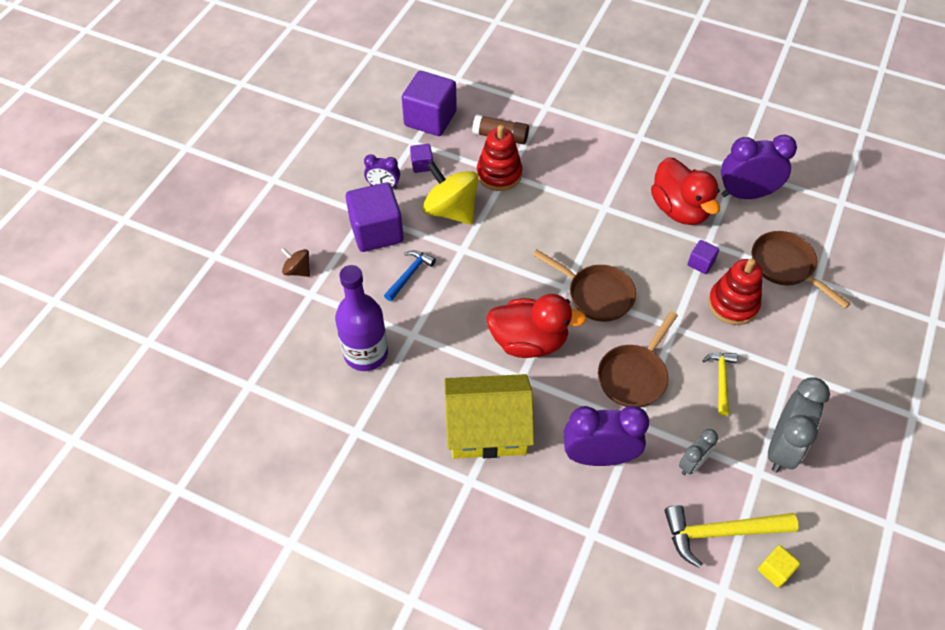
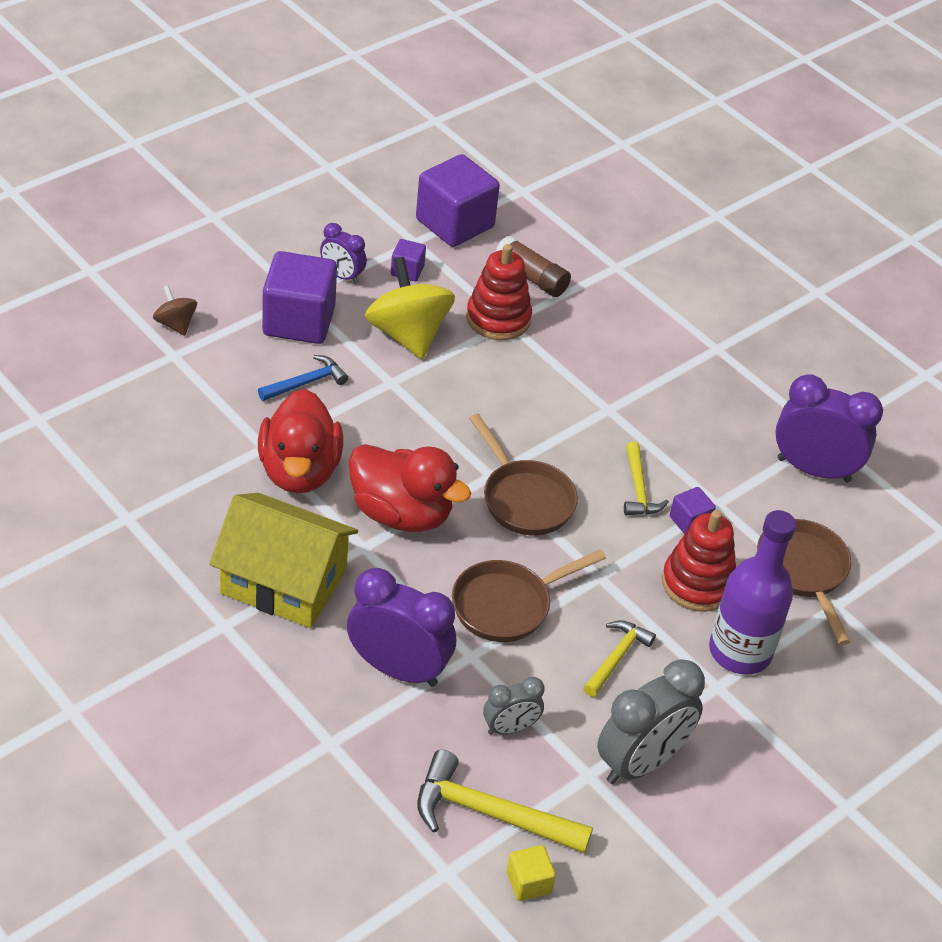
camera: 20 degrees right, 10 degrees down
purple bottle [335,265,388,371] -> purple bottle moved to [709,510,796,675]
red duck [651,157,720,225] -> red duck moved to [258,389,343,493]
none -> yellow hammer [624,442,669,515]

